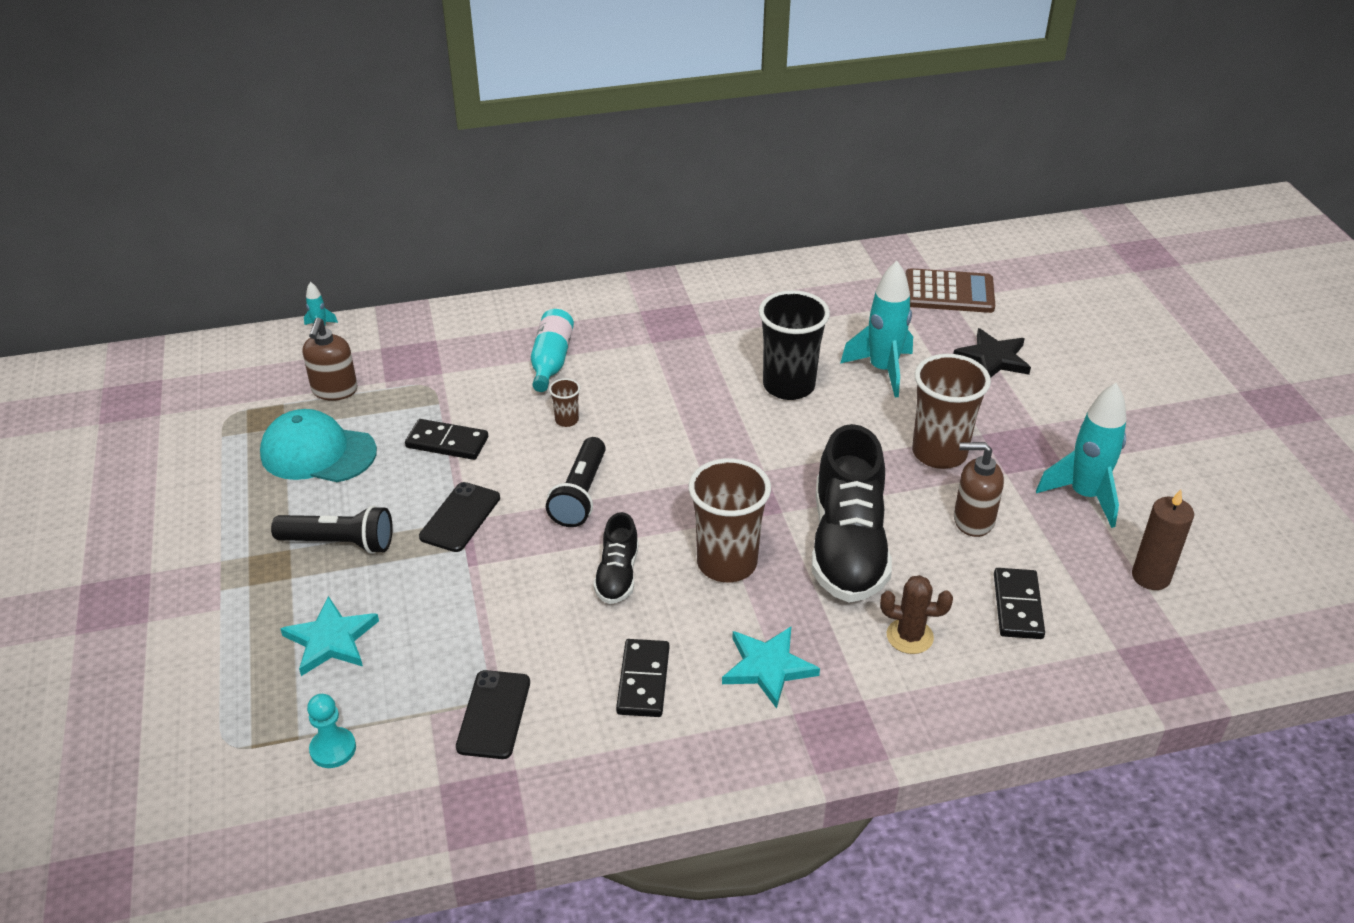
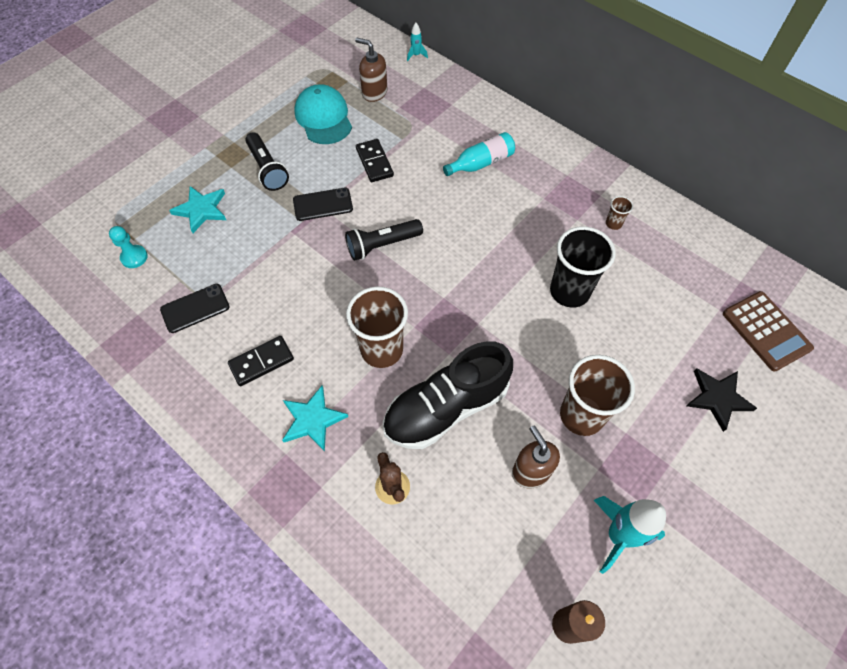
camera: 55 degrees right, 20 degrees up
brown soap dispenser [302,318,358,401] -> brown soap dispenser turned 60 degrees clockwise [355,38,387,102]
brown cup [549,378,580,427] -> brown cup moved to [606,196,633,230]
black shoe [593,512,639,604] -> none
turquoise rocket [840,261,913,398] -> none
black domino [994,568,1045,639] -> none

